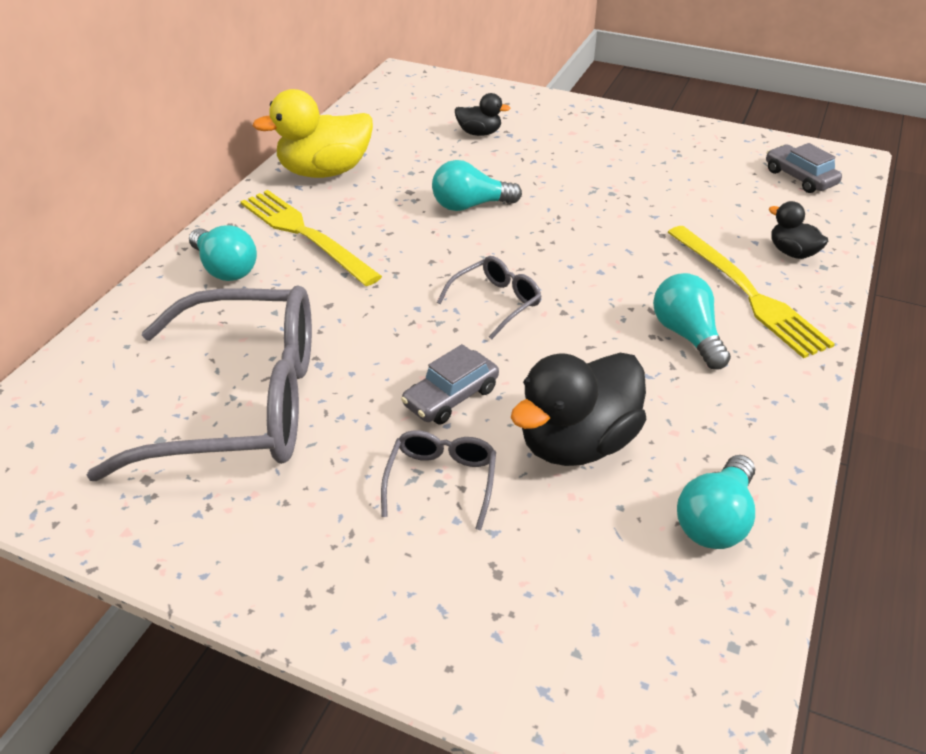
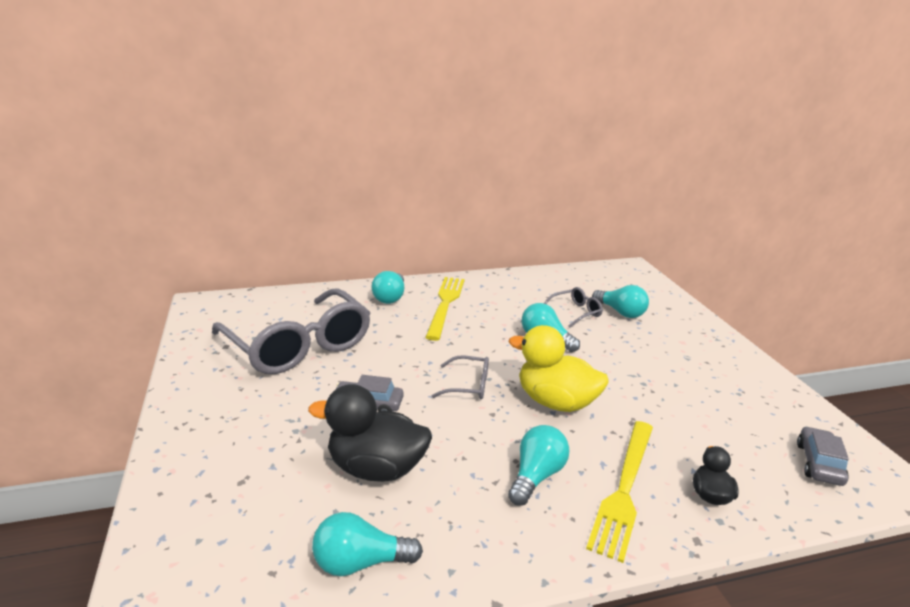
camera: 50 degrees right, 15 degrees down
yellow duck [253,89,373,178] -> yellow duck moved to [509,325,608,412]
grey glasses [381,430,496,531] -> grey glasses moved to [544,287,603,328]
black duck [455,93,511,136] -> turquoise light bulb [592,285,649,318]

